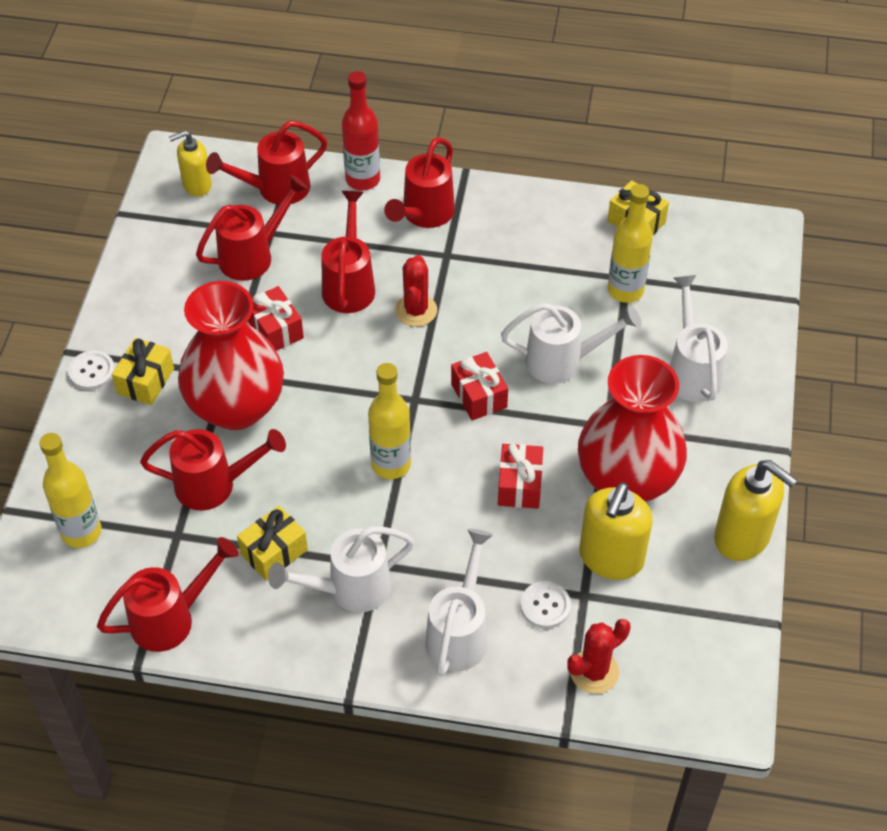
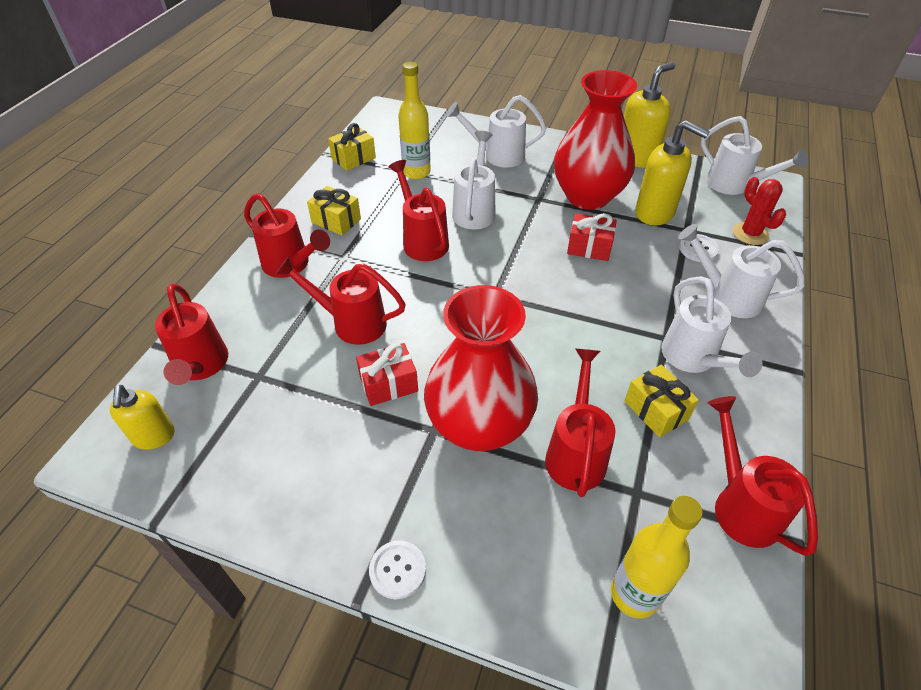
camera: 80 degrees left, 5 degrees down
yellow gift [112,338,174,405] -> yellow gift moved to [307,186,361,235]
red watering can [196,175,309,281] -> red watering can moved to [388,160,449,261]
red bottle [342,71,380,190] -> none
yellow bottle [368,363,411,479] -> none
red cactus [395,255,437,327] -> none
red gift [451,352,508,420] -> none
none -> white watering can [701,116,808,195]

